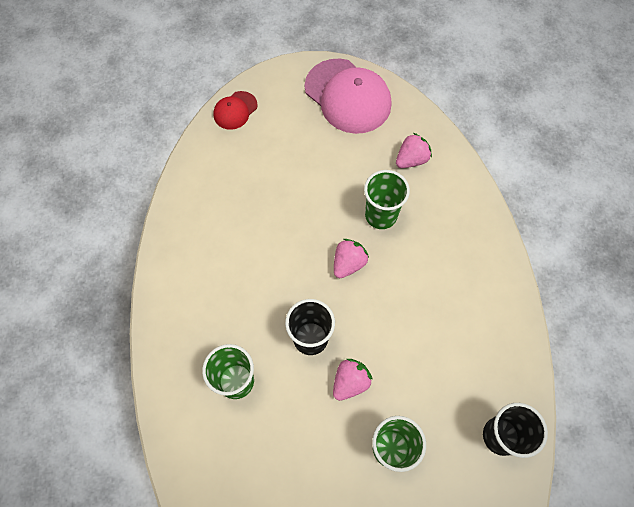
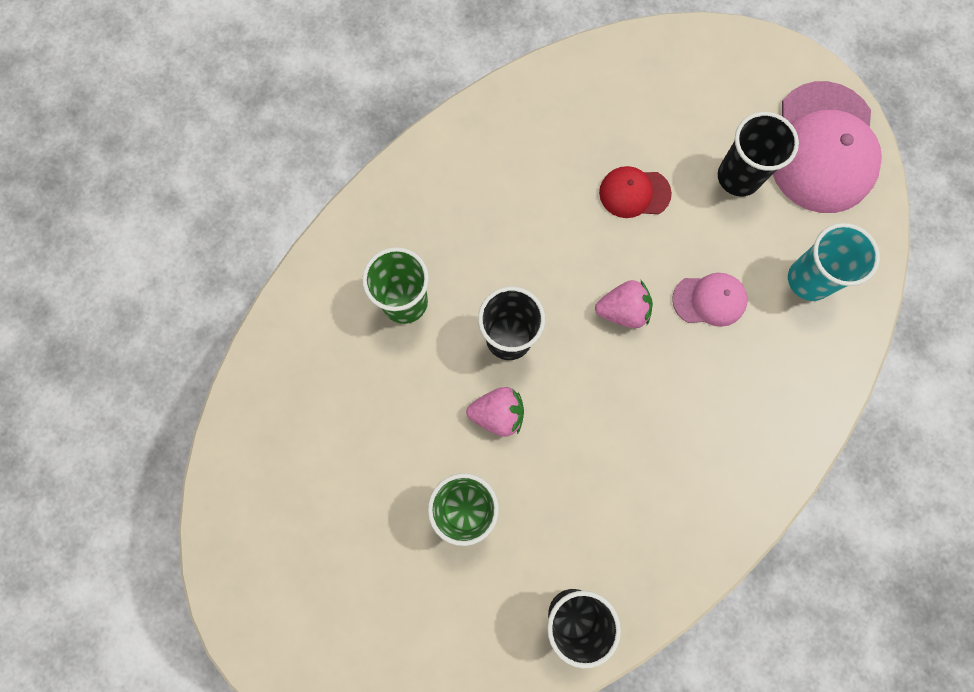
camera: 50 degrees right, 10 degrees up
red cap [213,91,258,130] -> red cap moved to [599,166,672,218]
green cup [364,170,410,229] -> pink cap [672,273,748,327]
pink strawberry [396,133,432,168] -> turquoise cup [788,223,880,301]
none -> black cup [718,112,799,196]

